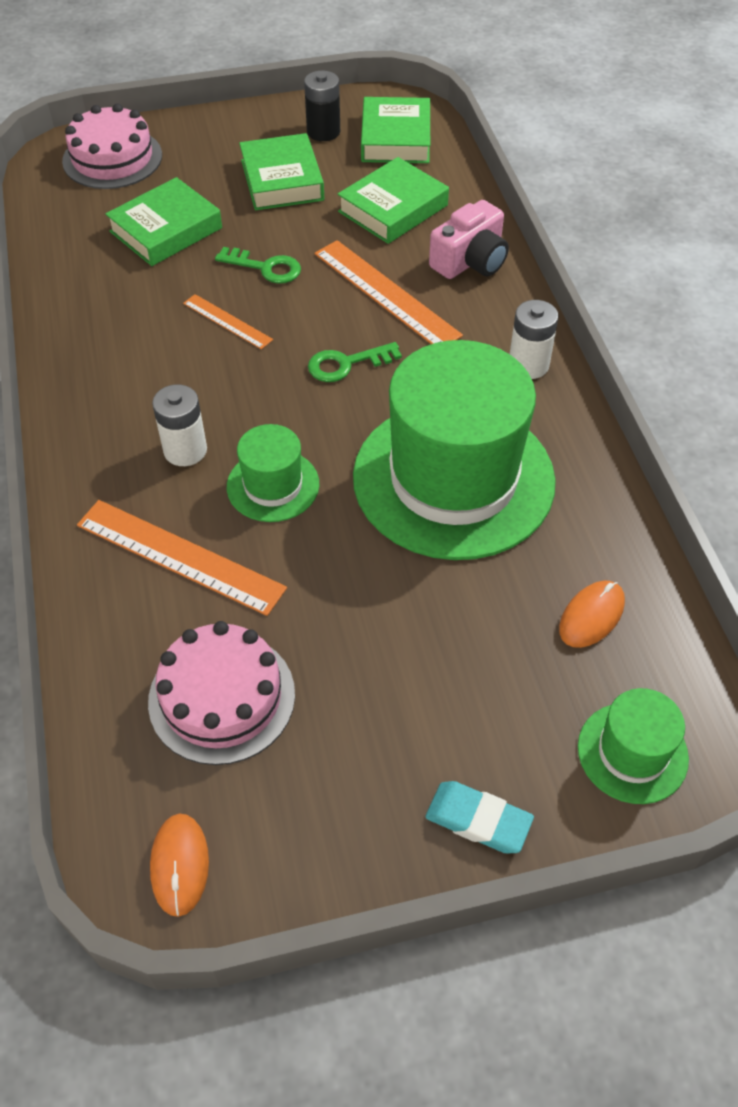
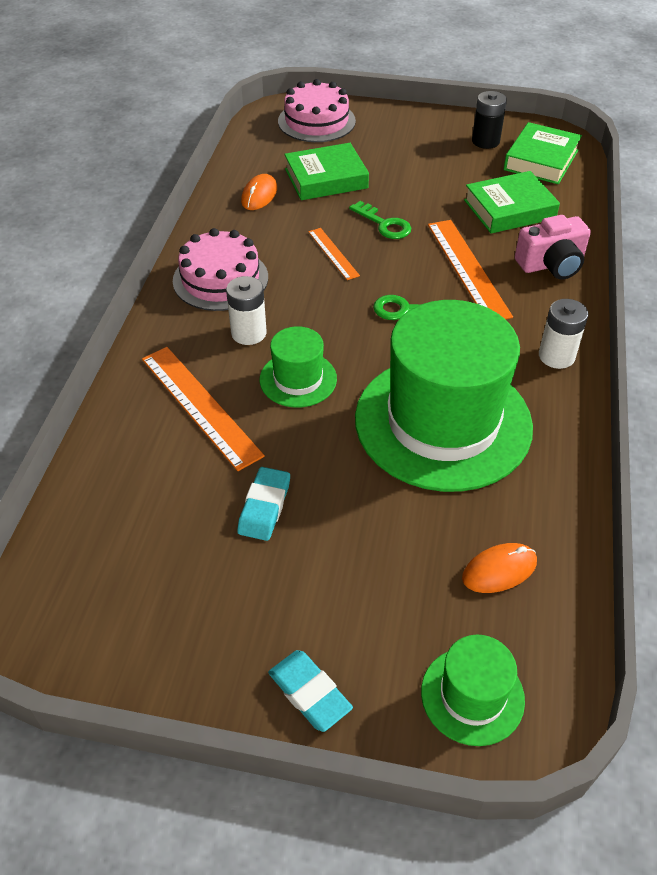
camera: 25 degrees right, 5 degrees down
pink cake [148,621,295,765] -> pink cake moved to [173,228,268,311]
orange mouse [150,813,209,917] -> orange mouse moved to [241,174,277,210]
green book [239,133,324,210] -> none
none -> turquoise eraser [237,467,290,541]

